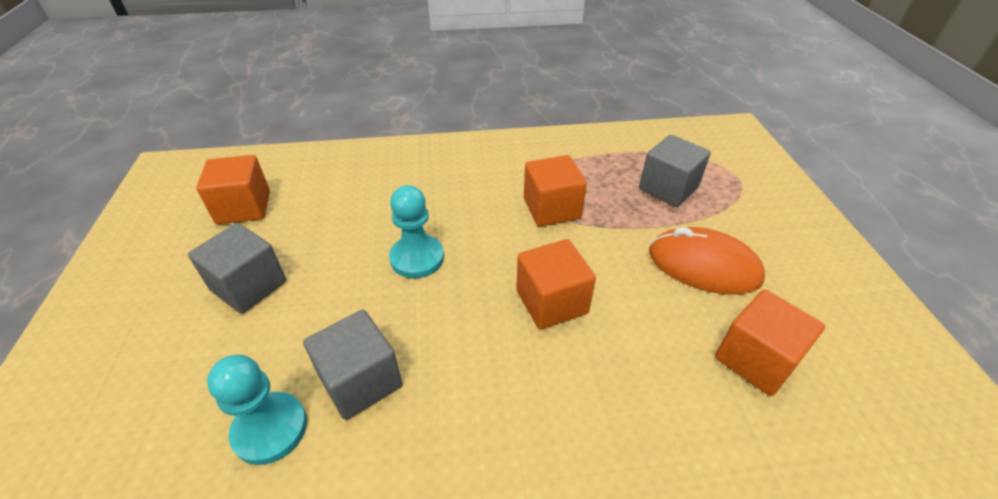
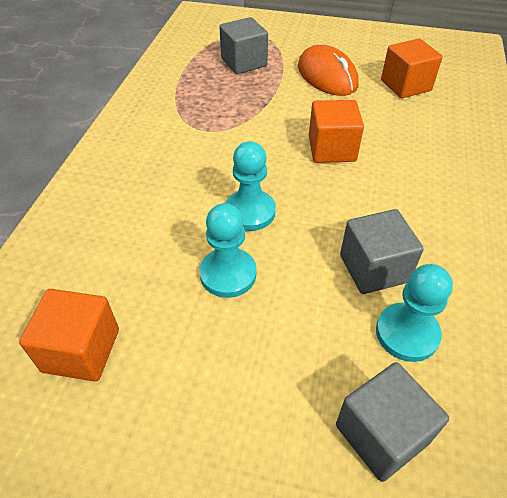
camera: 70 degrees left, 5 degrees up
grey cube [188,223,286,314] -> grey cube moved to [336,362,449,482]
orange cube [524,155,587,227] -> none
orange mouse [649,227,765,295] -> orange mouse turned 75 degrees counterclockwise [298,45,359,96]
none -> turquoise pawn [199,203,256,298]

